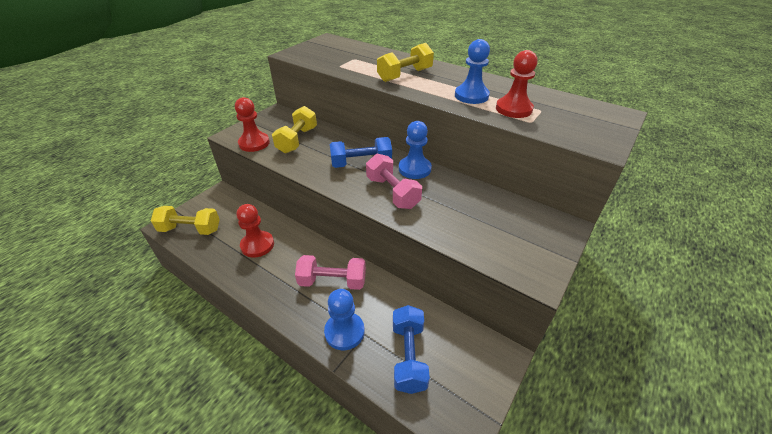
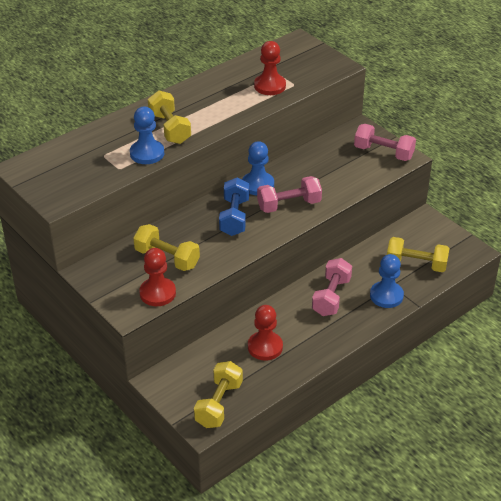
camera: 75 degrees left, 0 degrees up
blue dumbbell [393,305,430,394] -> yellow dumbbell [387,237,450,272]
blue pawn [455,39,490,104] -> blue pawn moved to [130,107,164,164]
none -> pink dumbbell [354,124,416,161]

